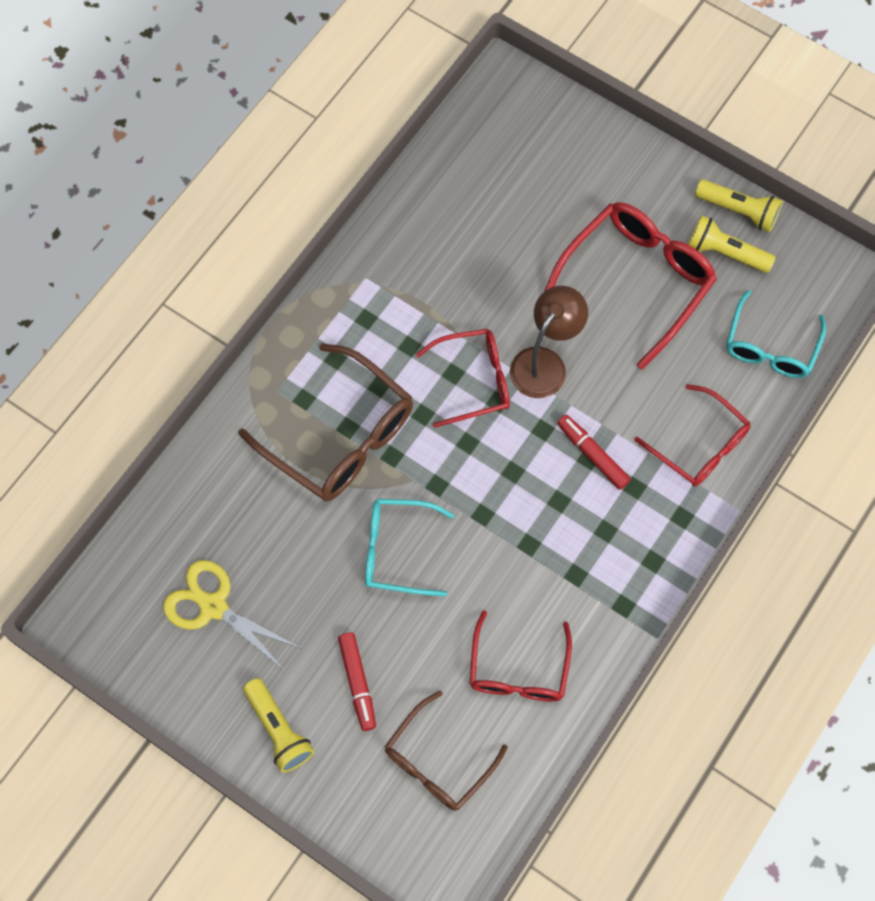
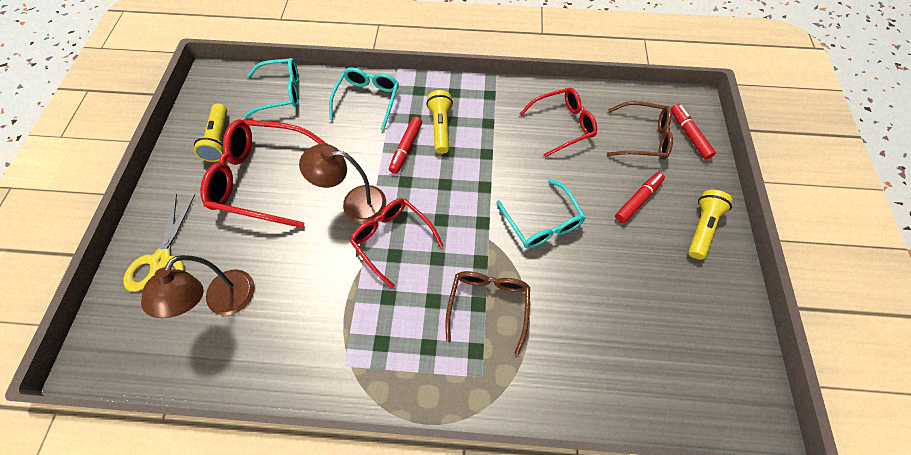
camera: 120 degrees left, 5 degrees down
yellow scissors [163,560,300,671] -> yellow scissors moved to [123,194,195,292]
brown glasses [238,343,413,501] -> brown glasses [445,271,530,355], size x0.64
red glasses [634,384,751,487] -> turquoise glasses [329,67,399,131]
yellow flashlight [695,179,783,232] -> yellow flashlight moved to [426,90,453,154]
none -> brown lamp [141,255,255,318]
none -> red marker [671,104,716,160]

